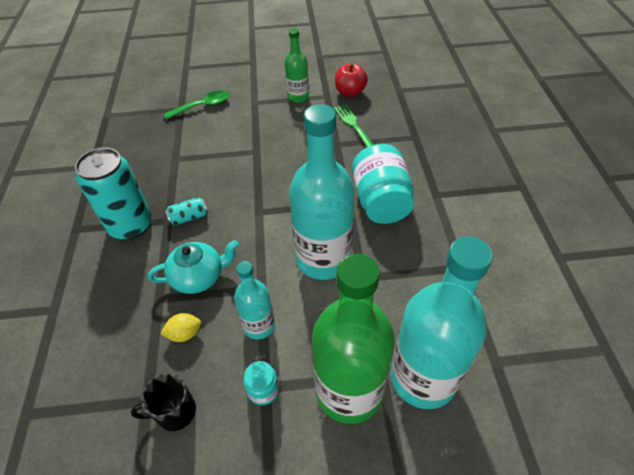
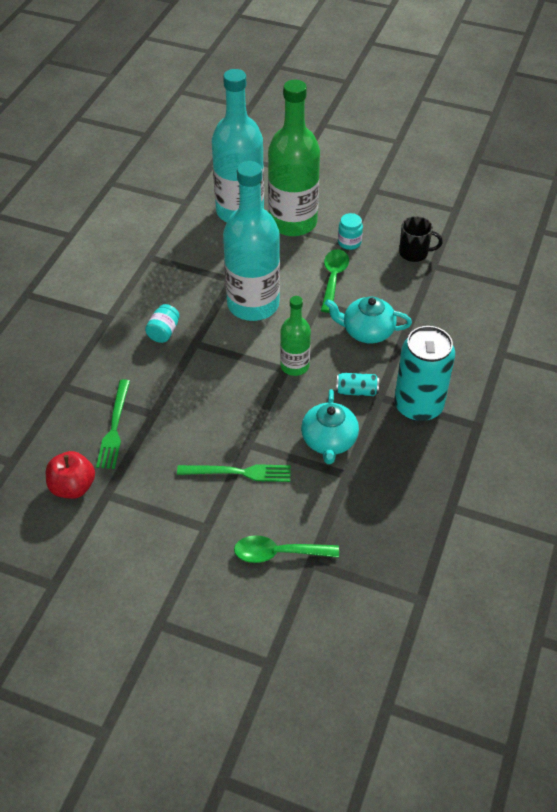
camera: 155 degrees left, 0 degrees up
yellow lemon [161,313,201,342] -> none
turquoise bottle [234,261,275,340] -> green spoon [321,249,349,313]
green bottle [285,28,309,103] -> green bottle moved to [280,296,311,376]
turquoise jar [352,144,414,224] -> turquoise jar [145,304,180,343], size x0.47
none -> green fork [177,464,291,482]
none -> turquoise teapot [301,389,359,464]

